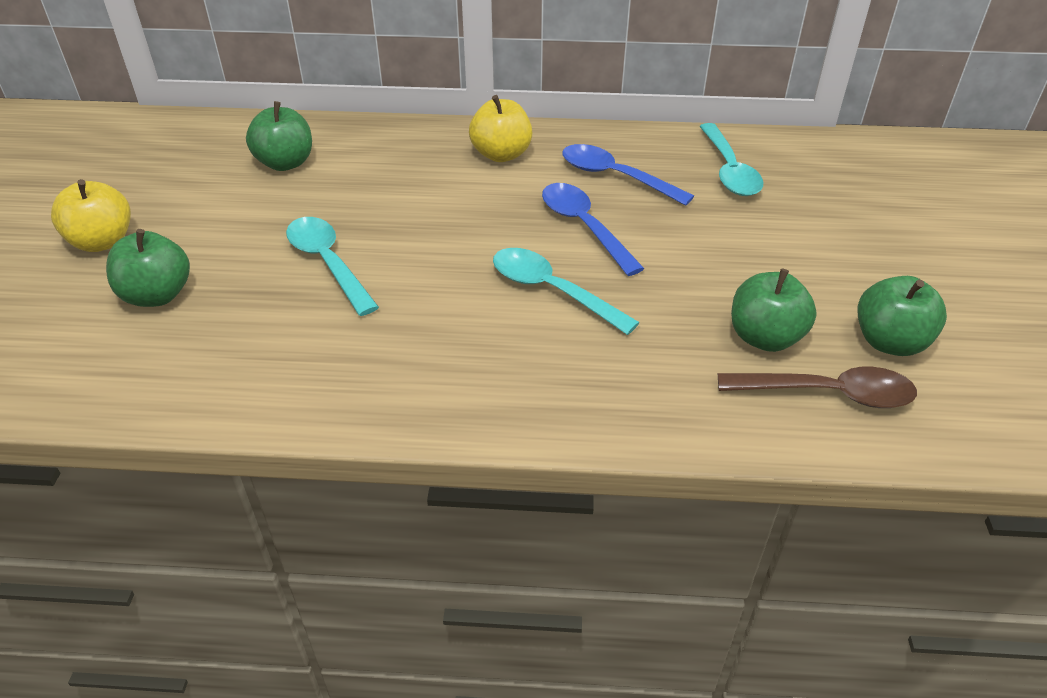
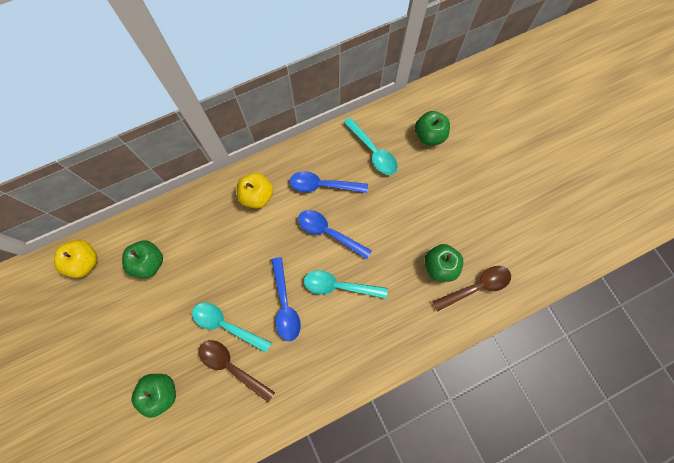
camera: 30 degrees left, 30 degrees up
yellow apple [51,179,131,252] -> yellow apple moved to [54,240,98,278]
green apple [857,276,947,356] -> green apple moved to [415,111,450,146]
none -> brown spoon [199,340,275,402]
none -> blue spoon [271,257,301,341]

